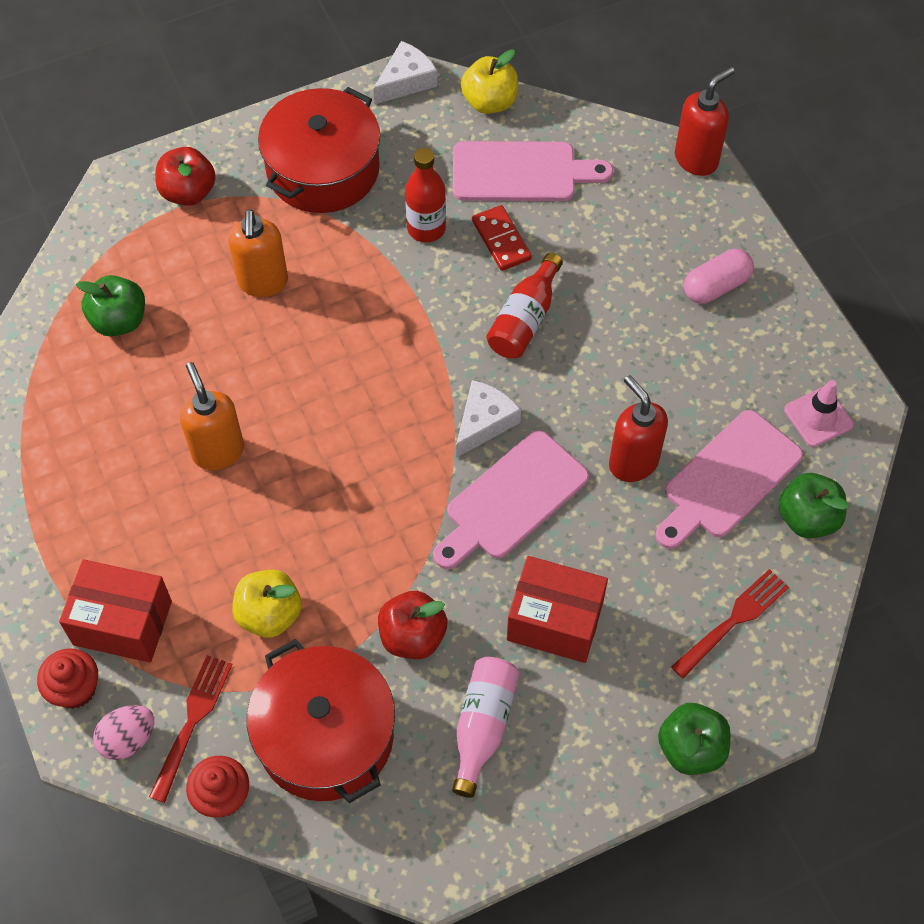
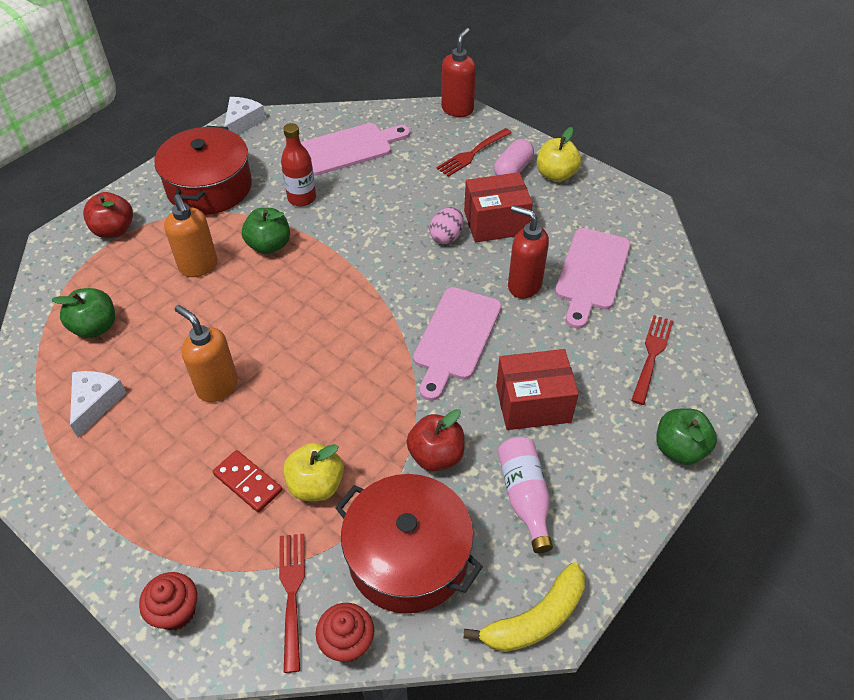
camera: 25 degrees left, 10 degrees down
red box [59,559,172,663] -> red box moved to [464,172,533,242]
pink egg [93,705,154,760] -> pink egg moved to [430,207,464,244]
white cheese [456,380,521,458] -> white cheese moved to [70,371,127,438]
yellow apple [461,49,518,114] -> yellow apple moved to [537,127,581,182]
red domino [472,205,532,271] -> red domino moved to [213,450,282,513]
red bottle [486,253,563,358] -> none
green apple [779,473,849,538] -> green apple moved to [242,208,290,254]
pink traffic cone [784,380,854,447] -> none
none -> red fork [436,128,512,177]
none -> yellow banana [464,562,585,652]

